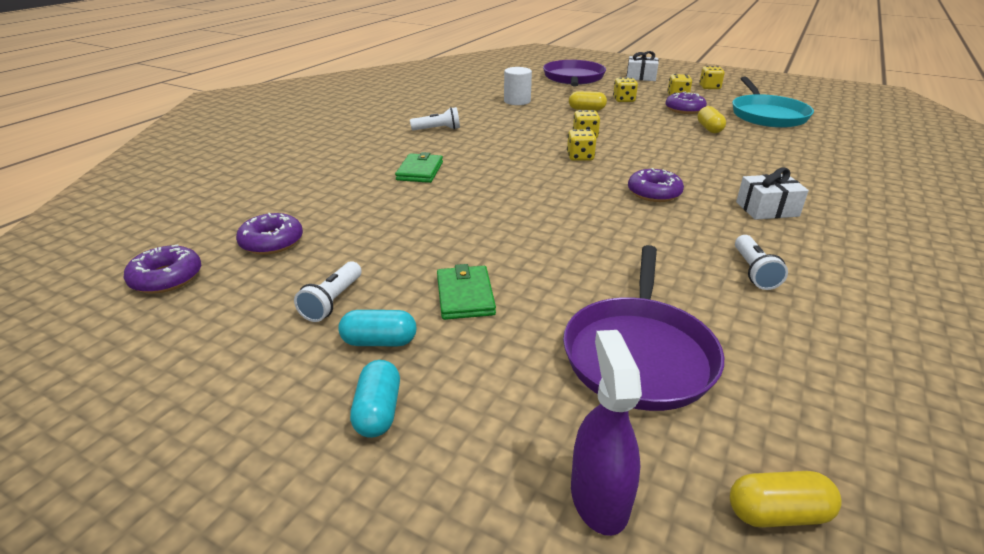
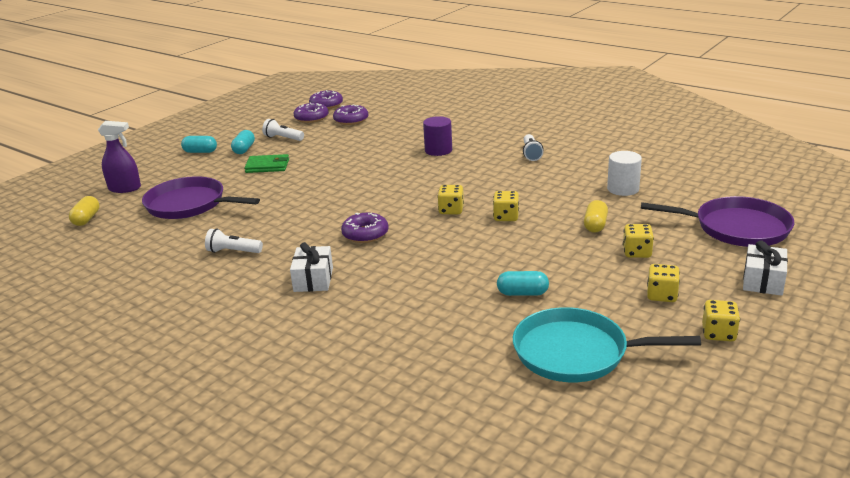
camera: 100 degrees right, 5 degrees down
green wallet [395,152,443,183] -> purple cylinder [423,116,452,156]
purple donut [665,92,707,114] -> purple donut moved to [293,102,329,123]
yellow capsule [697,106,726,133] -> turquoise capsule [497,271,549,296]

